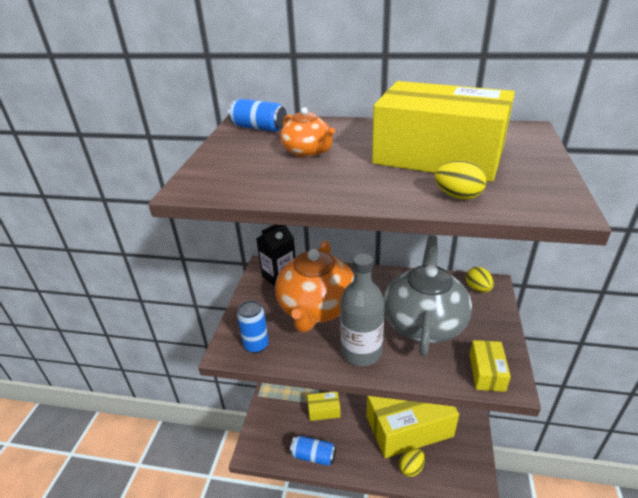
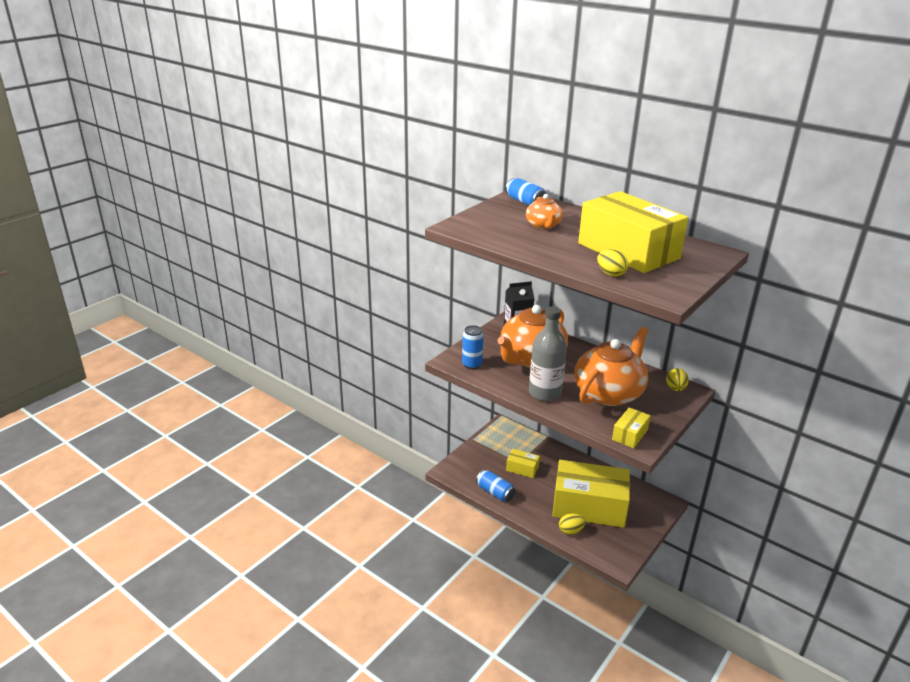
camera: 25 degrees right, 5 degrees down
grey teapot [384,235,472,356] -> orange teapot [574,327,648,406]

